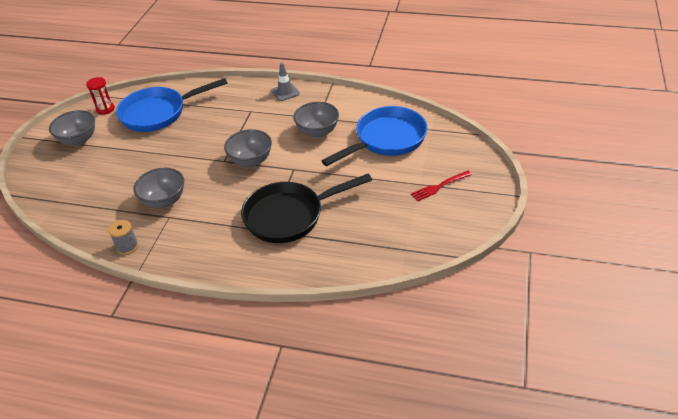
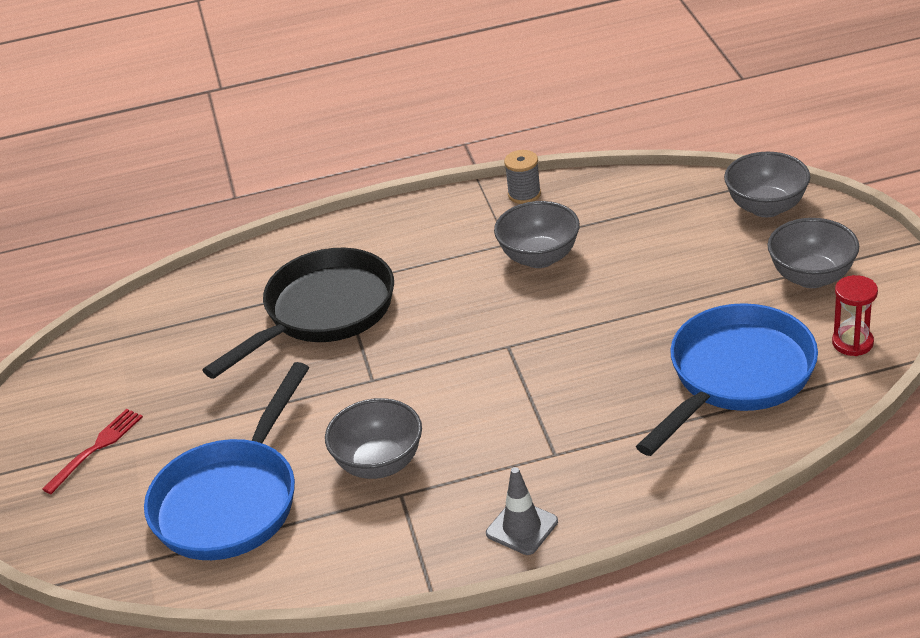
camera: 155 degrees right, 5 degrees down
grey bowl [224,129,272,167] -> grey bowl moved to [724,152,810,217]

